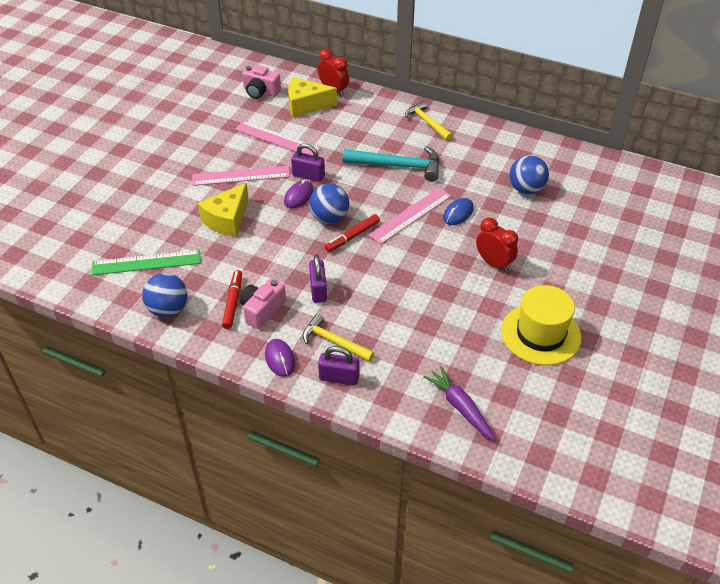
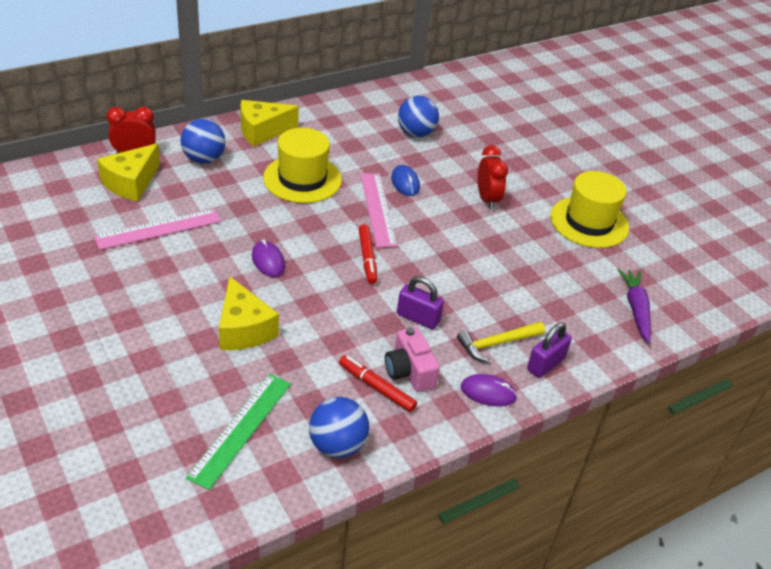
camera: 60 degrees left, 5 degrees down
pink ruler [192,166,290,186] -> none
pink camera [242,65,281,99] -> none
purple padlock [291,143,325,182] -> none
blue ball [309,184,349,224] -> blue ball moved to [181,119,225,164]
turquoise hammer [343,146,440,182] -> yellow hat [263,128,342,203]
yellow hammer [405,101,453,141] -> yellow cheese [241,100,299,147]
purple carrot [423,366,496,441] -> purple carrot turned 90 degrees clockwise [618,269,651,343]
red clock [476,218,518,272] -> red clock turned 90 degrees clockwise [478,145,508,210]

